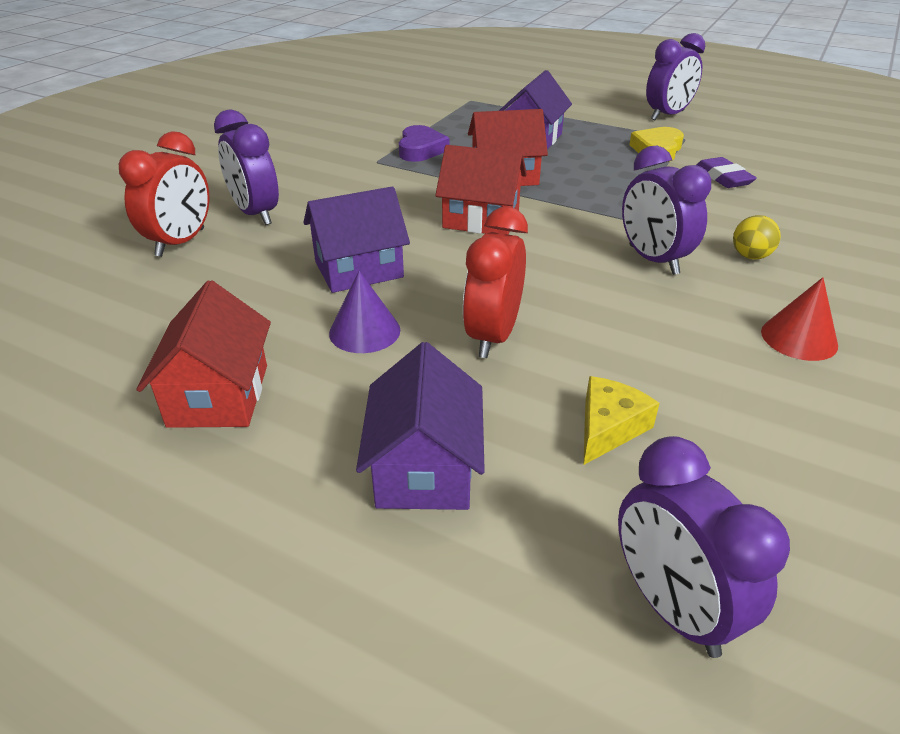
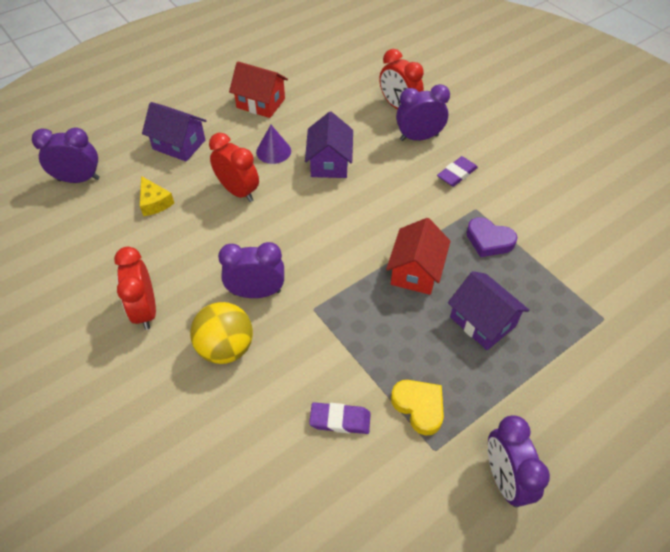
camera: 115 degrees right, 15 degrees up
red house [435,145,527,234] -> none
yellow ball [733,215,781,260] -> yellow ball [190,302,253,364], size x1.91
red cone [761,277,838,361] -> red clock [114,247,156,330]
none -> purple eraser [437,156,478,187]

